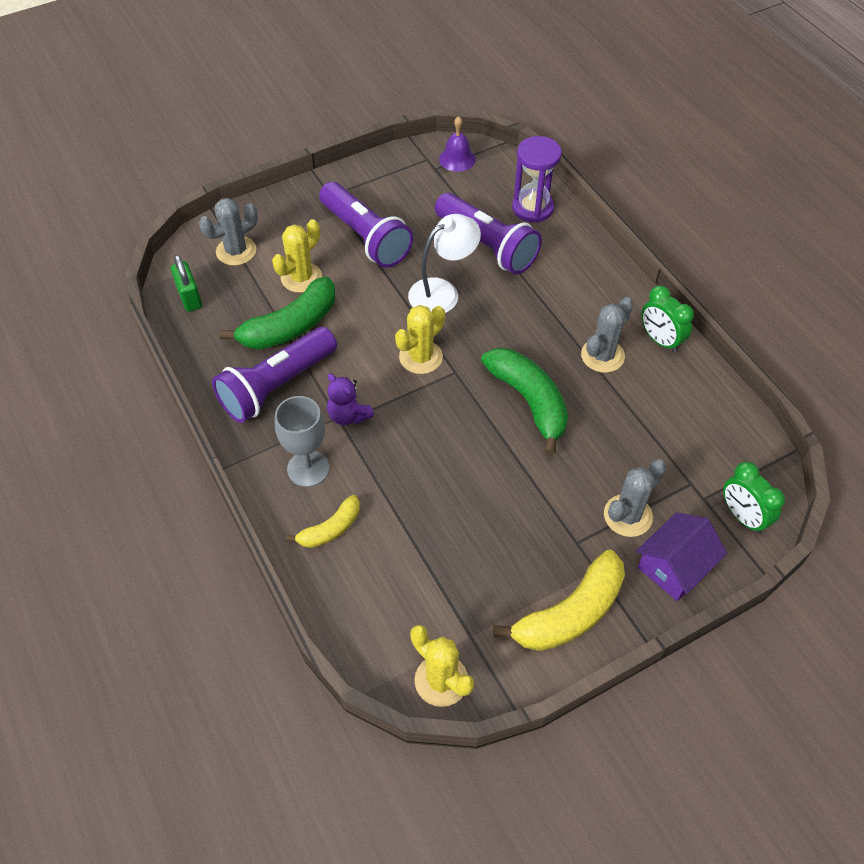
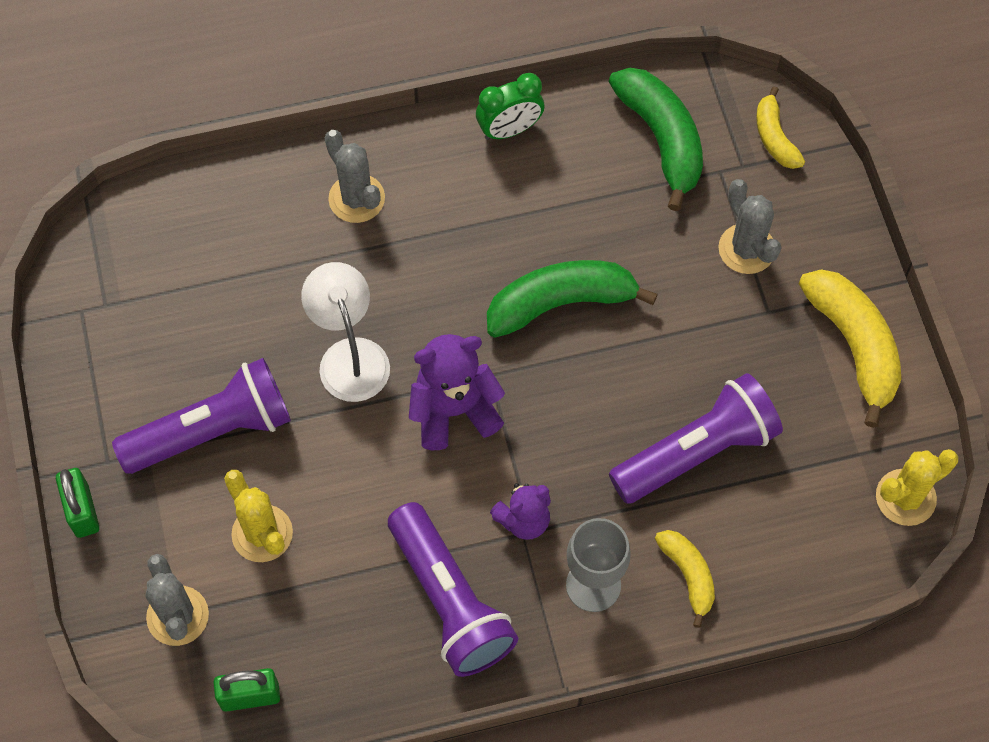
camera: 75 degrees left, 10 degrees up
green banana [219,276,335,349] -> green banana moved to [609,68,703,211]
yellow cactus [395,305,445,374] -> purple teddy bear [409,334,505,450]
purple flashlight [435,193,542,274] -> purple flashlight moved to [609,373,783,504]
purple bell [439,116,476,172] -> none
purple hourglass [512,136,562,223] -> none
grey cactus [581,297,633,373] -> grey cactus moved to [325,130,385,223]
purple house [636,512,727,601] -> none
green clock [723,462,785,534] -> yellow banana [756,86,805,169]
none -> green padlock [56,468,99,538]

